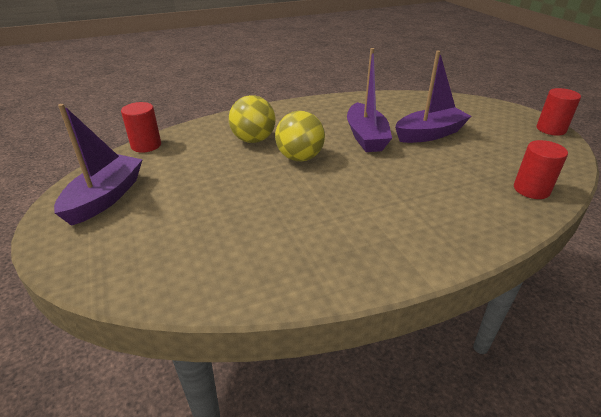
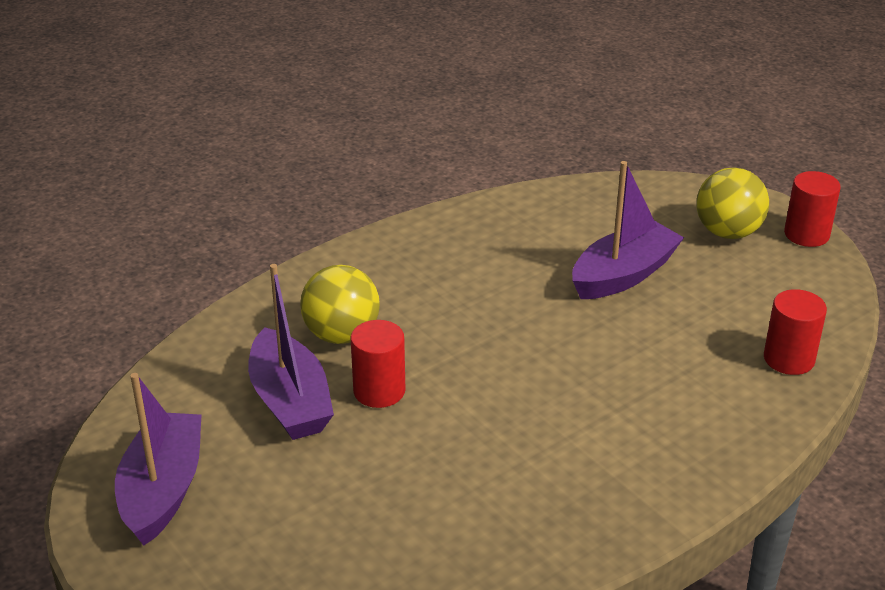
camera: 15 degrees left, 0 degrees up
red cylinder [121,102,161,153] -> red cylinder moved to [350,320,406,408]
yellow ball [275,111,325,161] -> yellow ball moved to [697,167,769,239]
purple boat [347,48,392,152] -> purple boat moved to [248,264,334,440]

